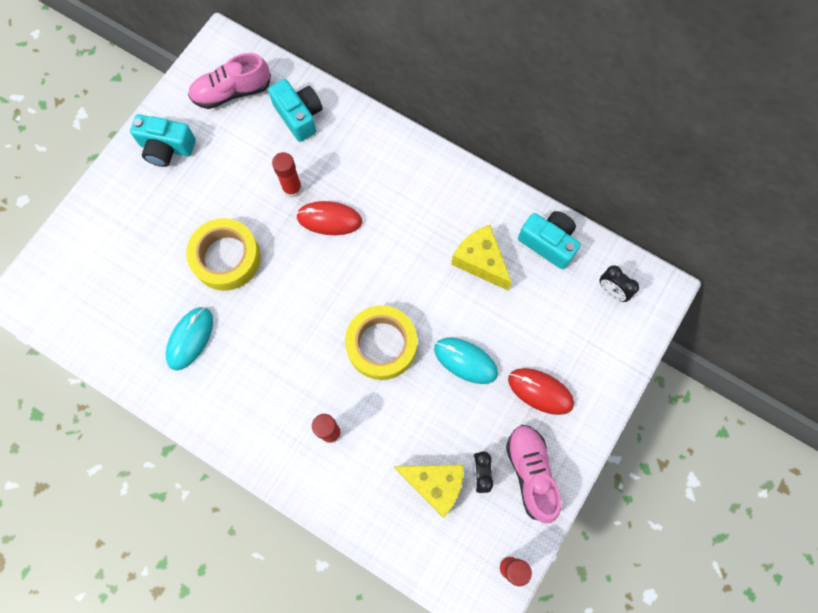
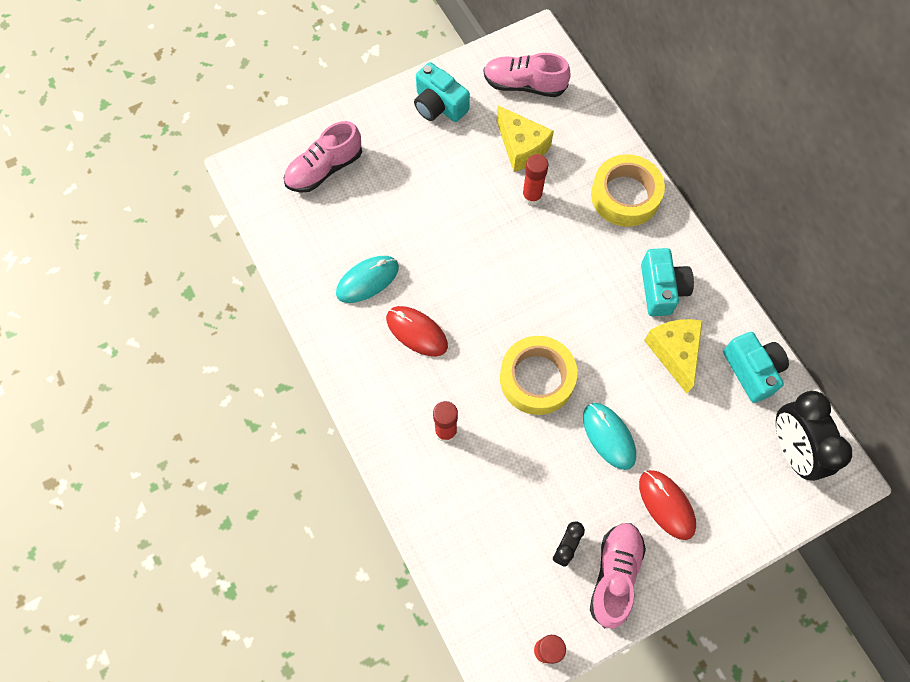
camera: 30 degrees right, 5 degrees down
yellow tape [186,218,261,291] -> yellow tape moved to [591,154,665,227]
turquoise camera [268,79,323,142] -> turquoise camera moved to [641,248,694,316]
red mouse [296,201,363,235] -> red mouse moved to [386,306,448,357]
yellow cheese [394,465,464,518] -> yellow cheese moved to [497,106,554,172]
black clock [600,265,639,302] -> black clock [776,391,852,481], size x1.91
none -> pink shoe [284,121,362,193]

